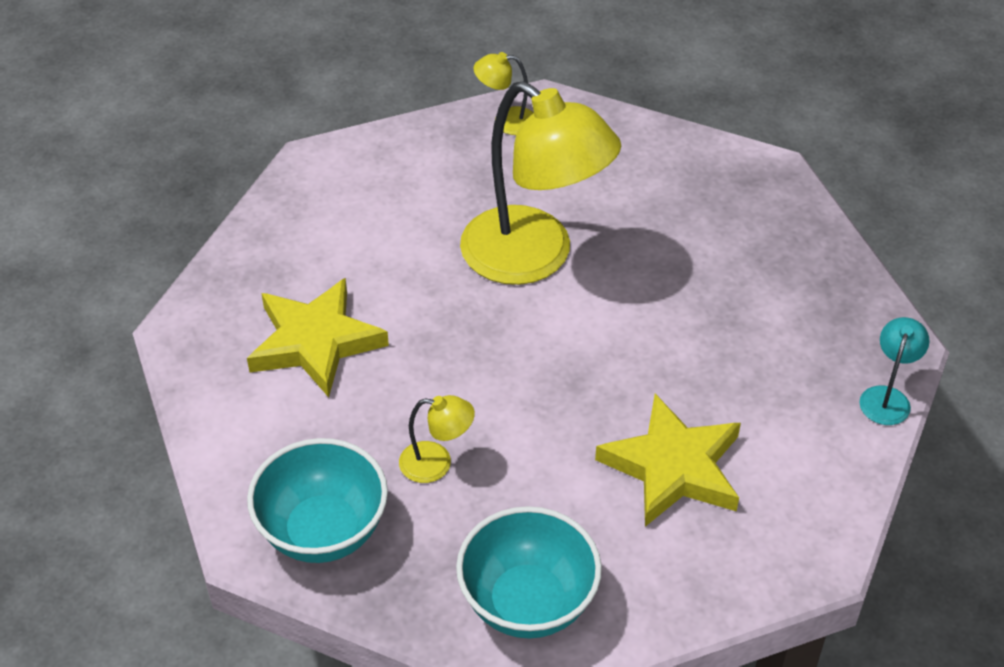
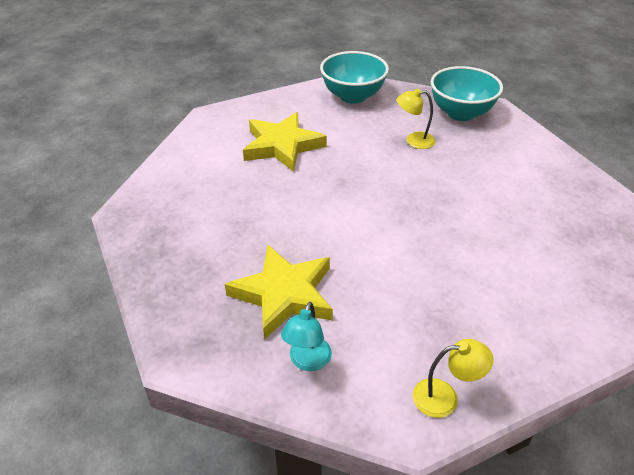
camera: 175 degrees right, 5 degrees down
yellow star [247,278,389,397] -> yellow star moved to [225,244,333,340]
yellow lamp [460,81,621,285] -> none
turquoise lamp [859,317,929,425] -> turquoise lamp moved to [281,302,332,371]

